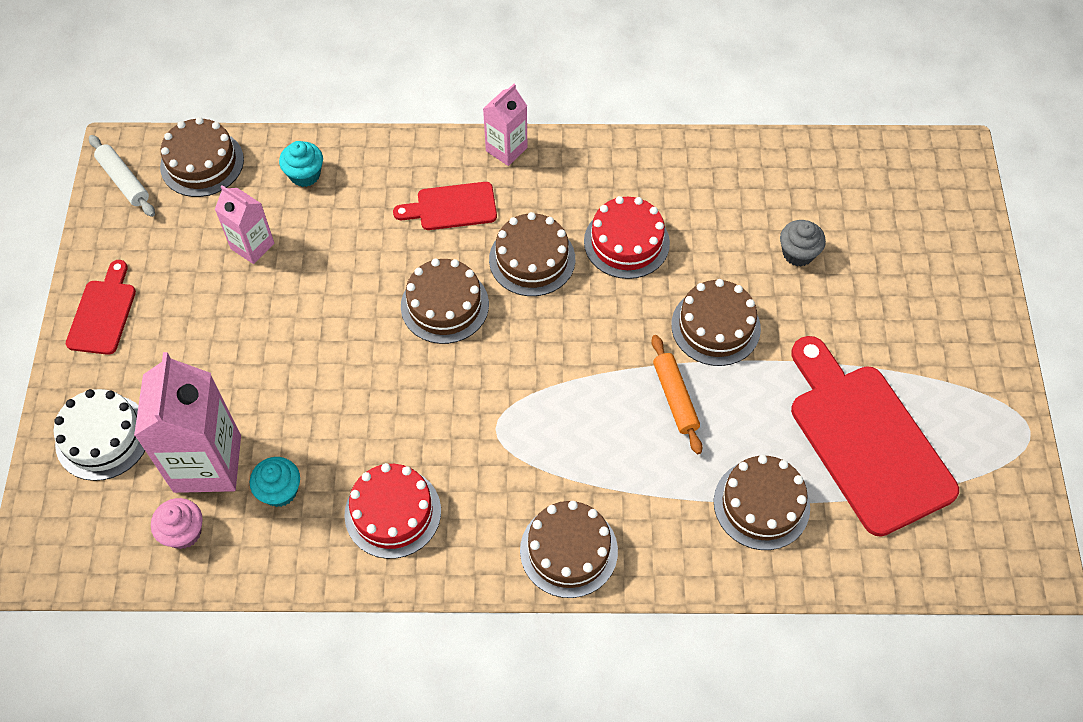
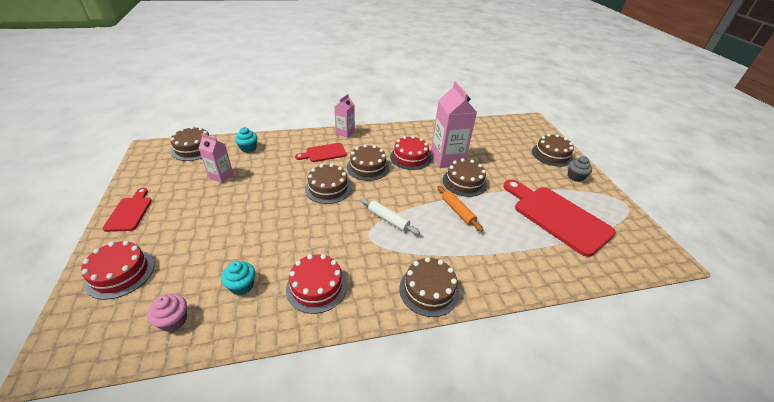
camera: 15 degrees left, 20 degrees down
white cake [53,389,145,481] -> red cake [81,241,155,300]
white rolling pin [89,135,155,217] -> white rolling pin moved to [360,198,420,235]
pink carton [134,352,241,493] -> pink carton moved to [431,81,477,168]
brown cake [714,455,810,550] -> brown cake moved to [532,134,574,167]
grey cupcake [780,220,826,266] -> grey cupcake moved to [568,156,592,182]

